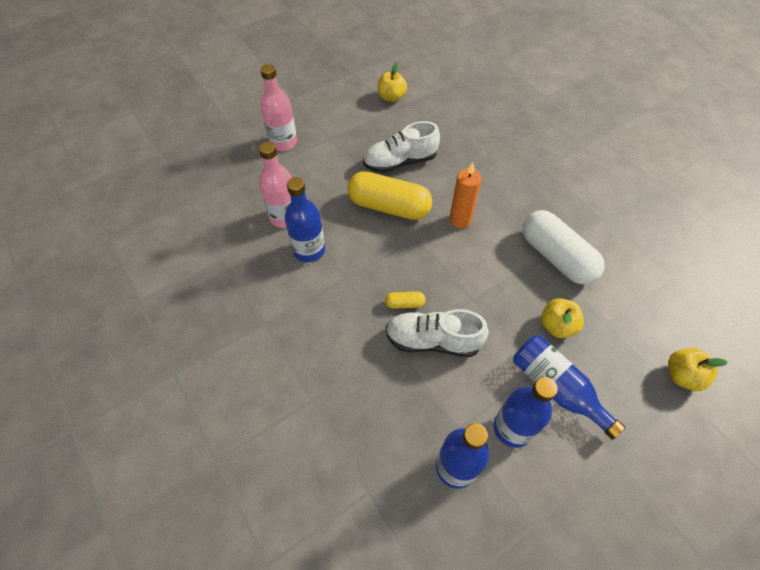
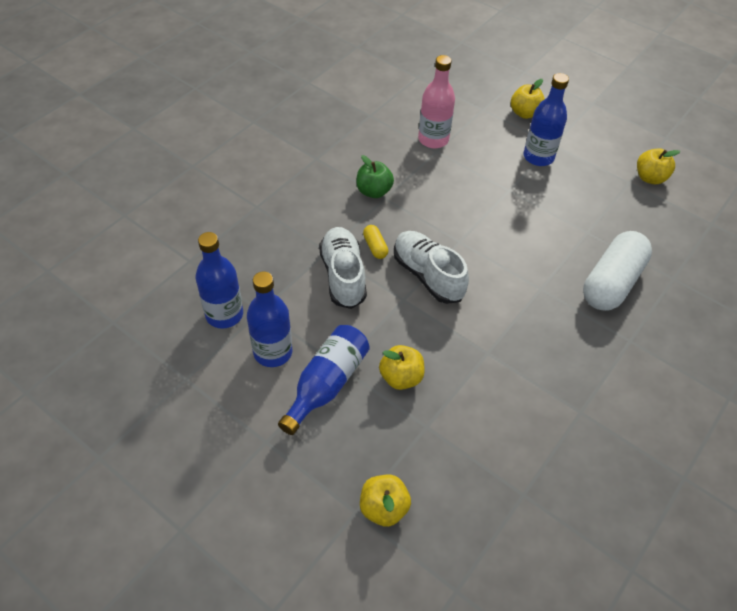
camera: 70 degrees right, 5 degrees down
pink bottle [260,64,297,151] -> yellow apple [511,79,545,119]
blue bottle [285,177,325,262] -> blue bottle moved to [524,73,569,166]
yellow capsule [347,171,432,220] -> none
white shoe [363,121,440,173] -> white shoe moved to [394,231,469,304]
orange candle [449,162,482,229] -> none
white capsule [522,210,604,284] -> white capsule moved to [583,231,652,311]
none -> green apple [356,155,394,198]

